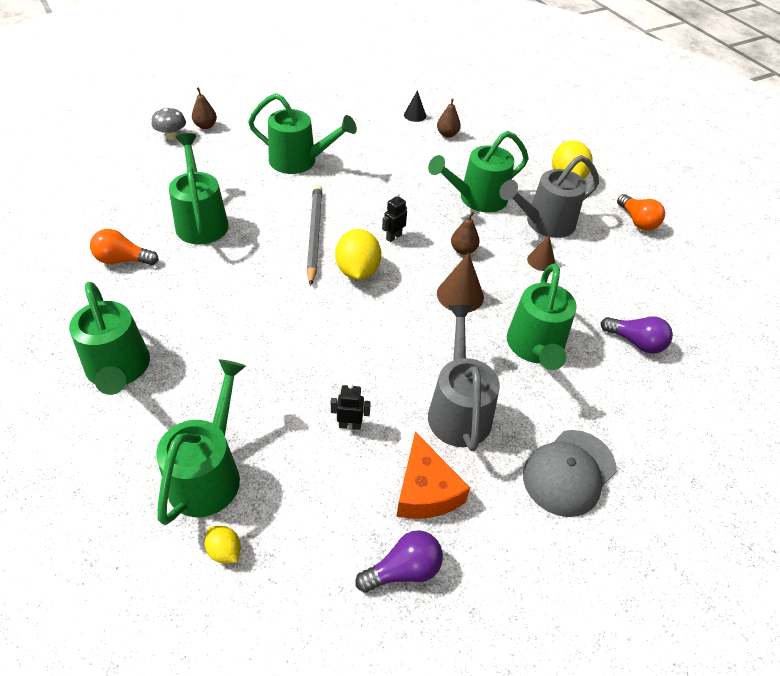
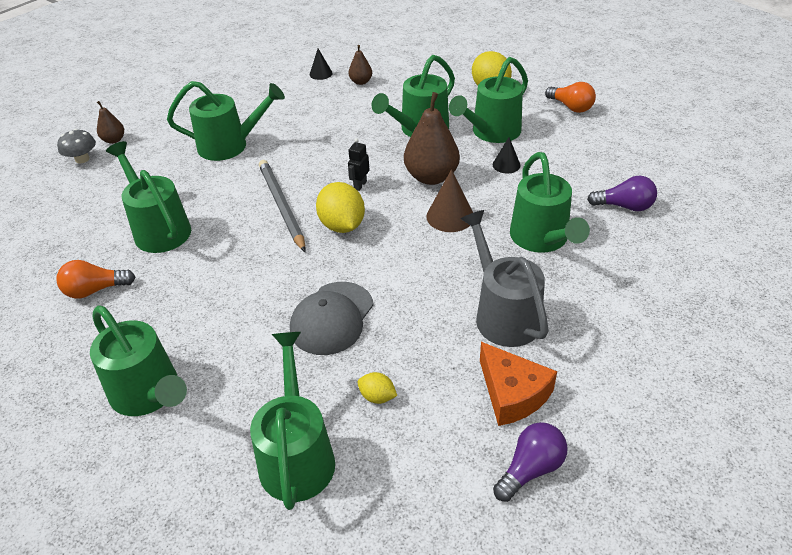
camera: 15 degrees left, 5 degrees down
yellow lemon [205,526,241,563] -> yellow lemon moved to [357,372,397,404]
black robot [331,383,371,430] -> none
brown pear [451,212,480,255] -> brown pear [404,92,460,185], size x1.94
grey watering can [499,155,599,238] -> green watering can [449,57,528,143]
grey cap [523,430,616,517] -> grey cap moved to [290,282,374,355]
brown cone [527,235,555,271] -> black cone [493,137,520,173]

